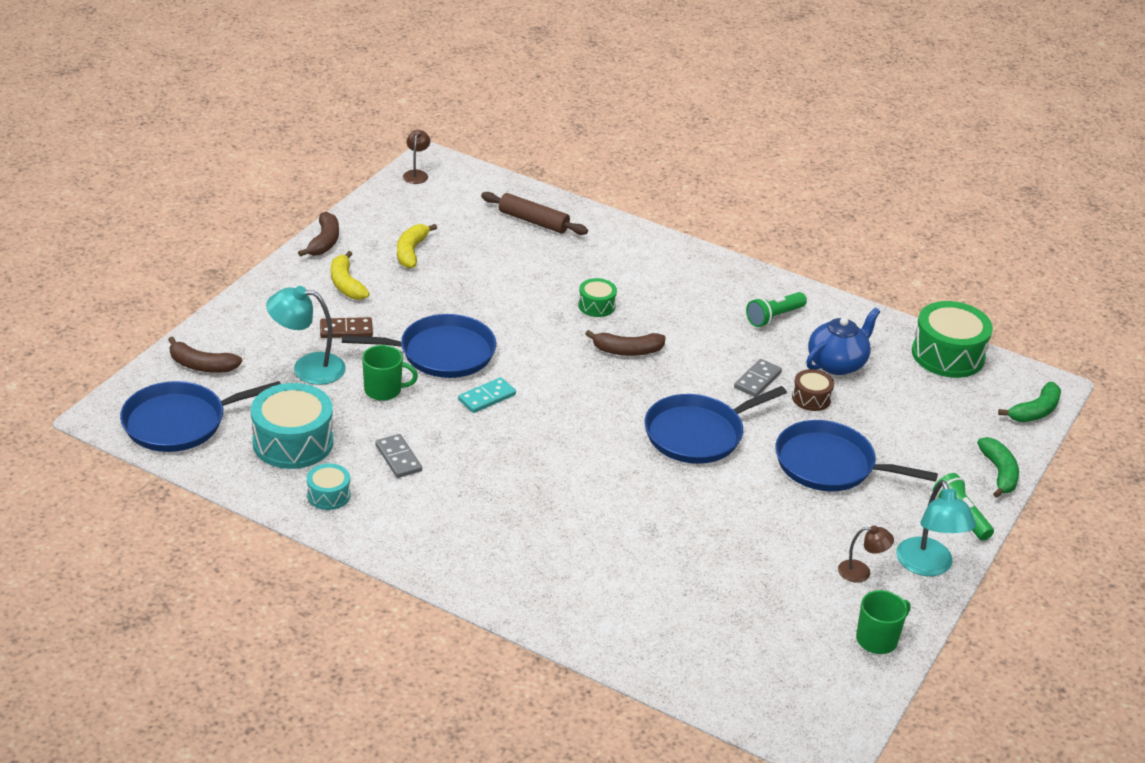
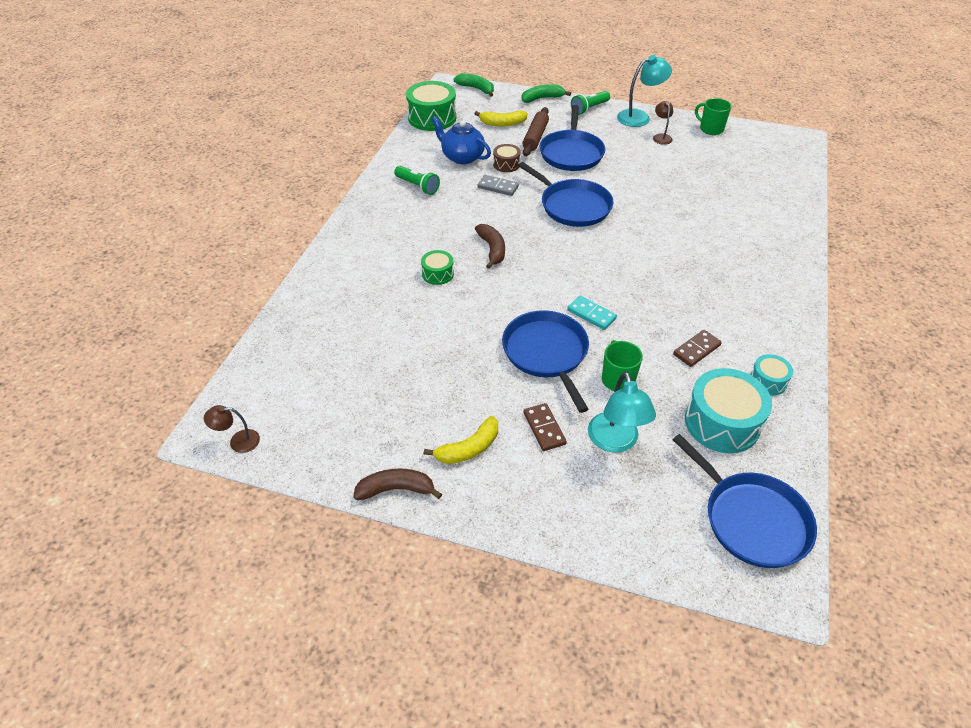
camera: 100 degrees left, 10 degrees up
brown banana [168,337,242,373] -> none
grey domino [375,434,422,478] -> brown domino [673,330,722,367]
yellow banana [397,224,437,269] -> yellow banana moved to [474,110,527,126]
brown rolling pin [481,192,588,235] -> brown rolling pin moved to [523,107,549,156]

